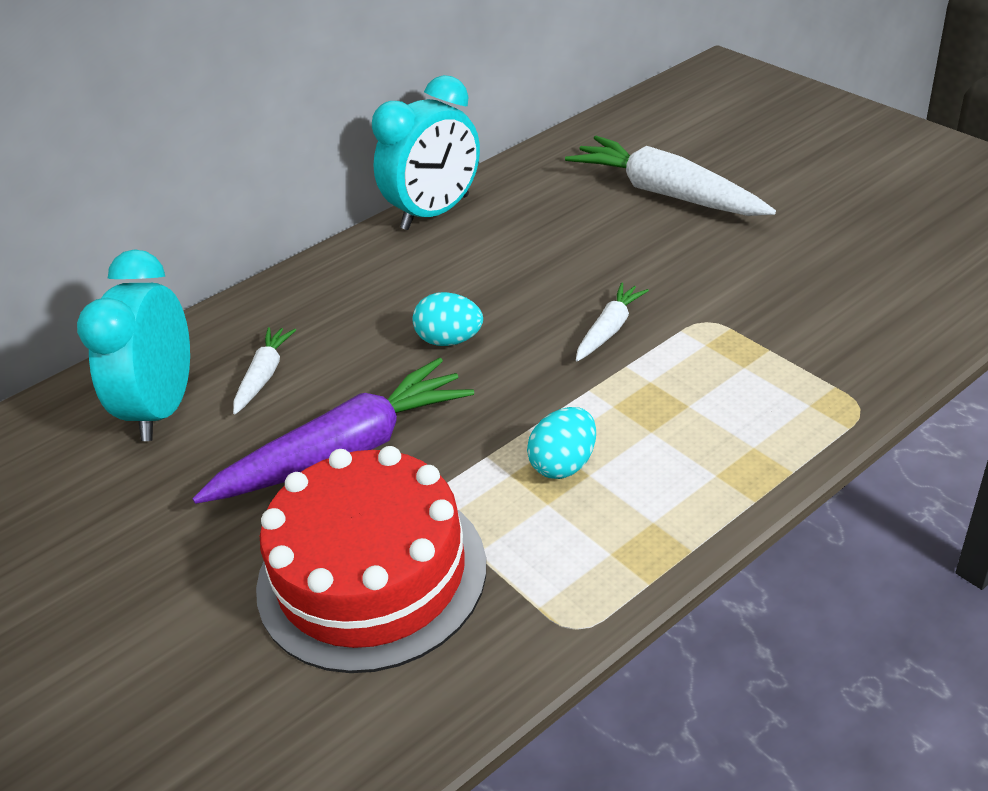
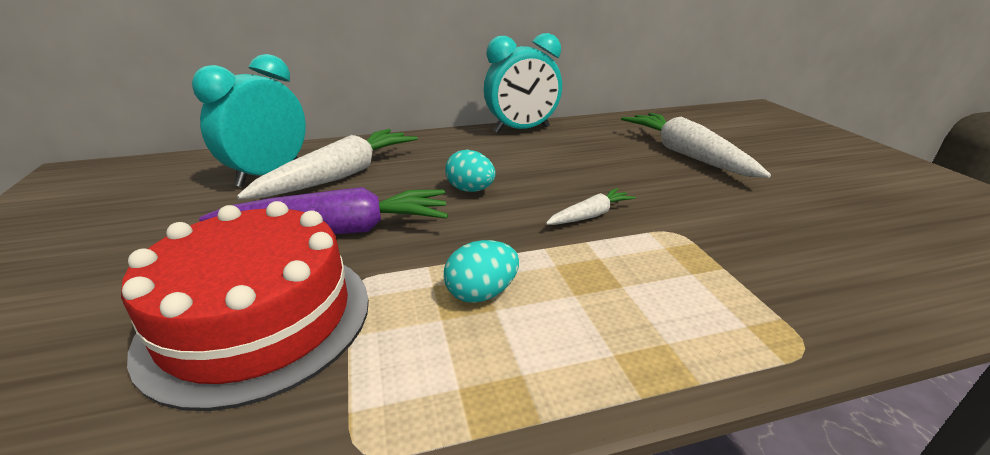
camera: 20 degrees right, 10 degrees down
white carrot [233,327,296,415] -> white carrot [237,129,418,200], size x2.04

